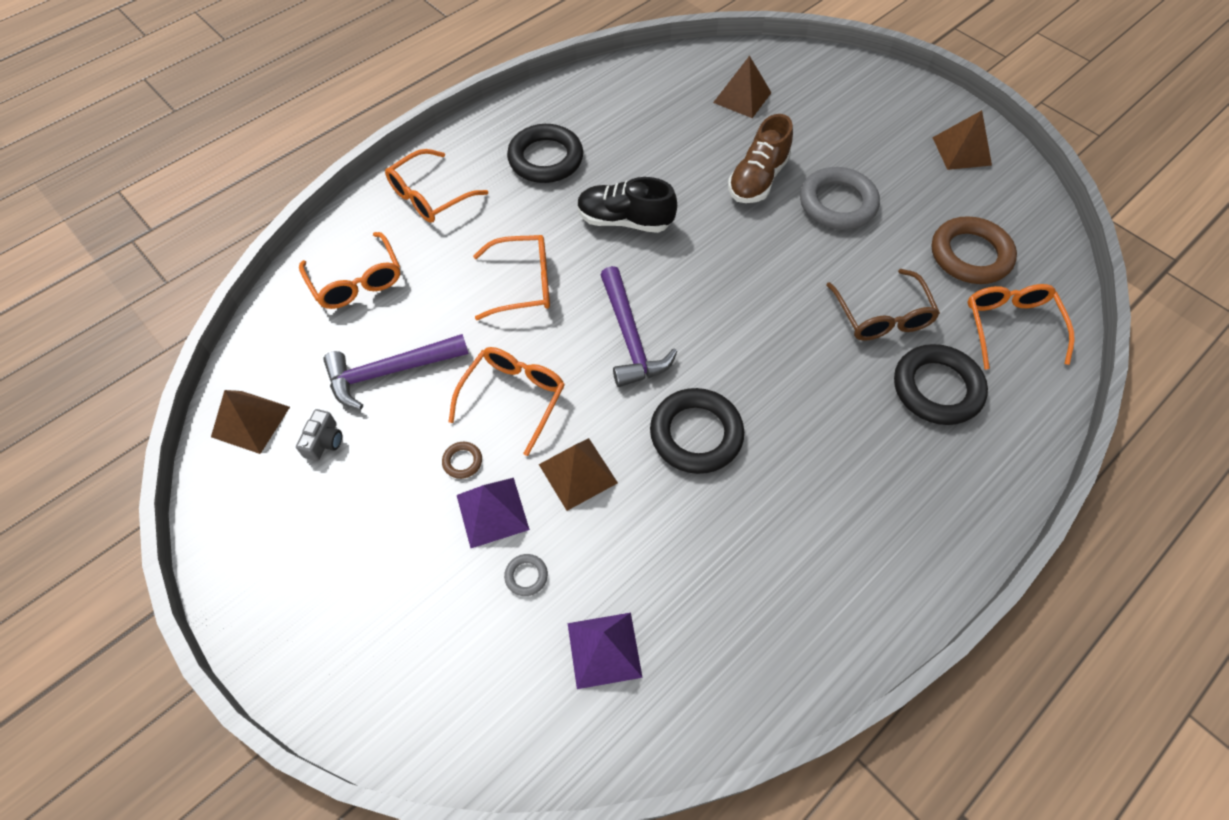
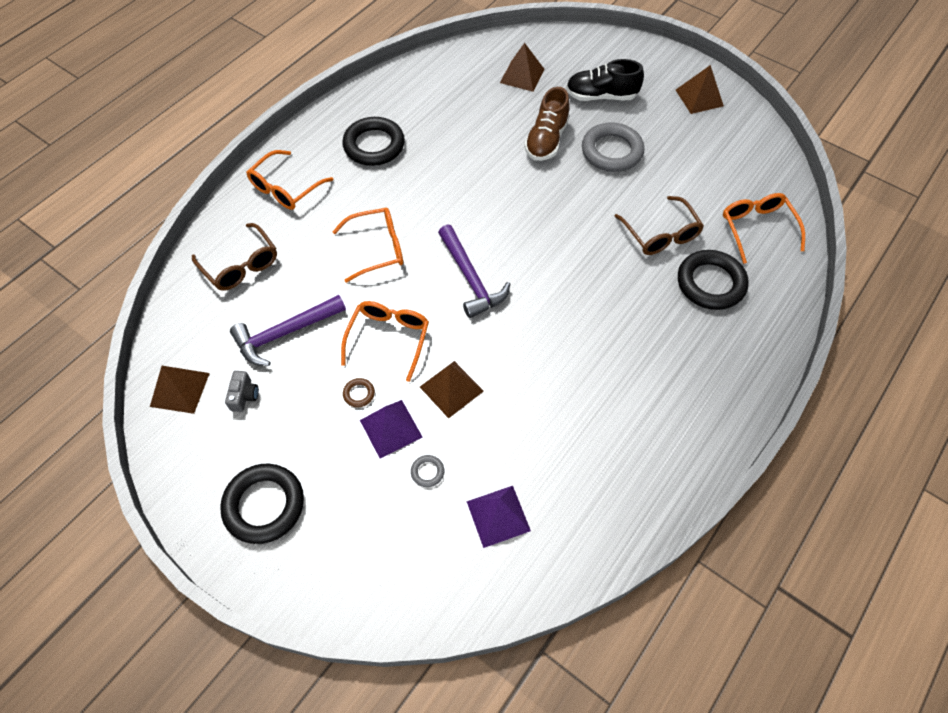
camera: 10 degrees left, 0 degrees up
orange glasses [299,232,400,309] -> brown glasses [192,223,277,291]
black shoe [577,177,677,233] -> black shoe moved to [566,59,644,101]
black ring [650,388,744,474] -> black ring moved to [220,464,304,544]
brown ring [932,216,1017,284] -> none

